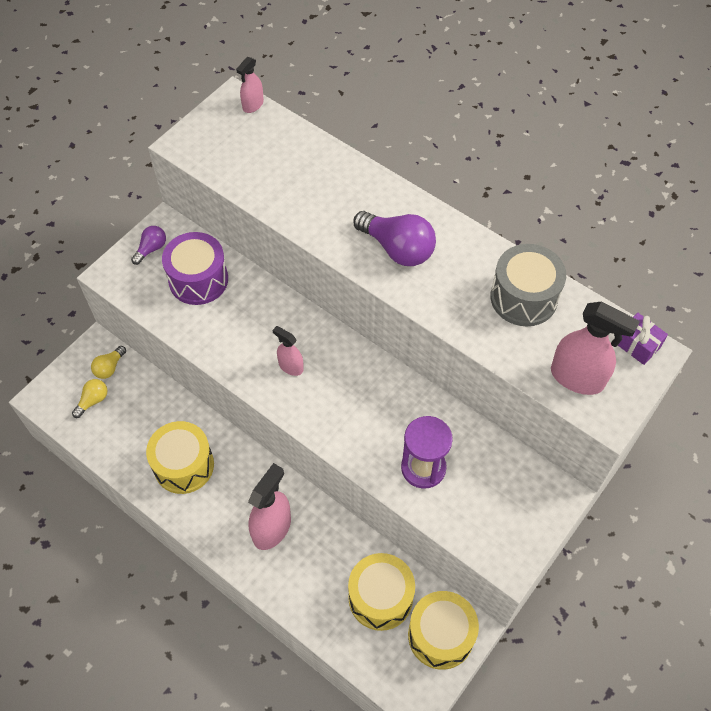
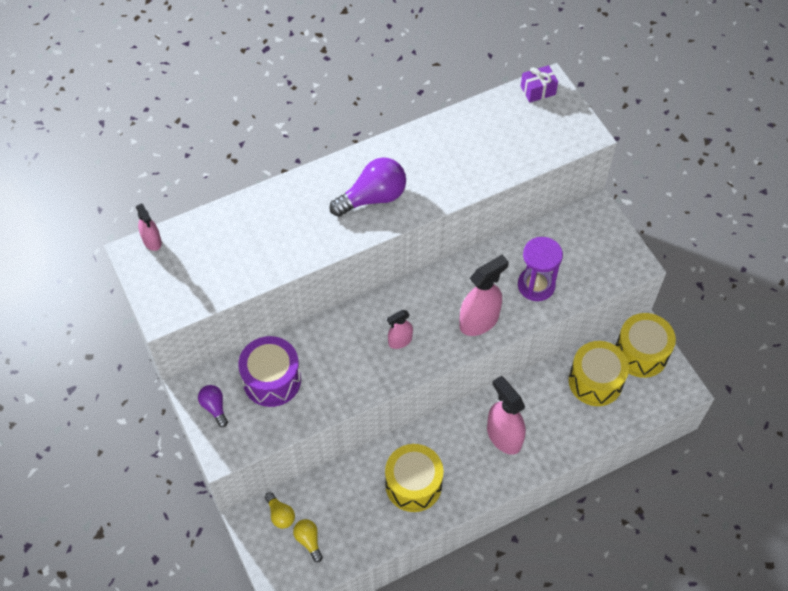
camera: 65 degrees left, 0 degrees up
grey drum [490,244,566,326] -> none
pink spray bottle [551,302,640,395] -> pink spray bottle moved to [459,255,509,336]

